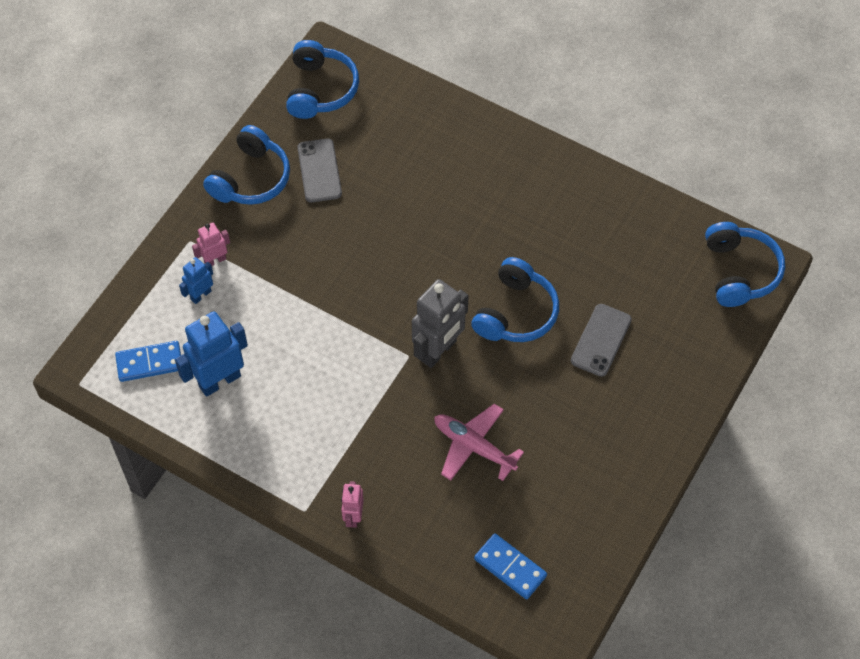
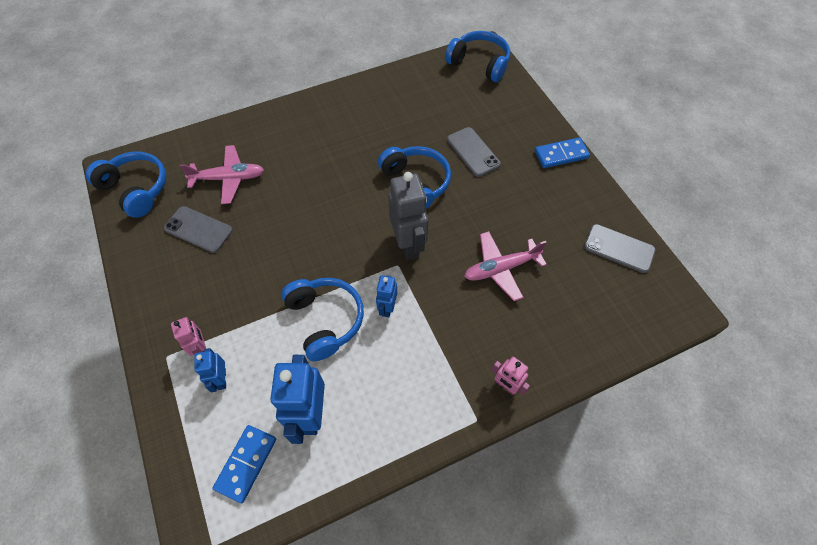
camera: 55 degrees left, 0 degrees up
pink robot [192,223,230,266] -> pink robot turned 150 degrees clockwise [171,317,206,356]
blue headphones [203,125,290,205] -> blue headphones moved to [281,278,364,361]
blue domino [474,533,547,599] -> blue domino moved to [535,137,590,168]
none -> pink plane [180,145,264,204]
none -> blue robot [376,275,397,317]
none -> grey phone [584,224,656,273]

